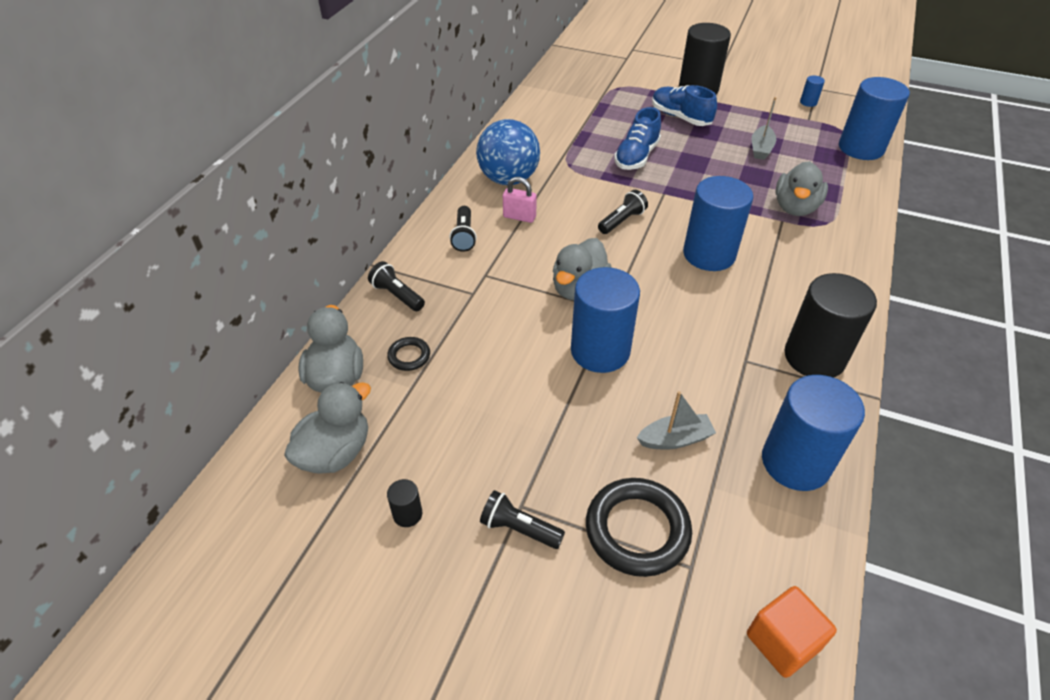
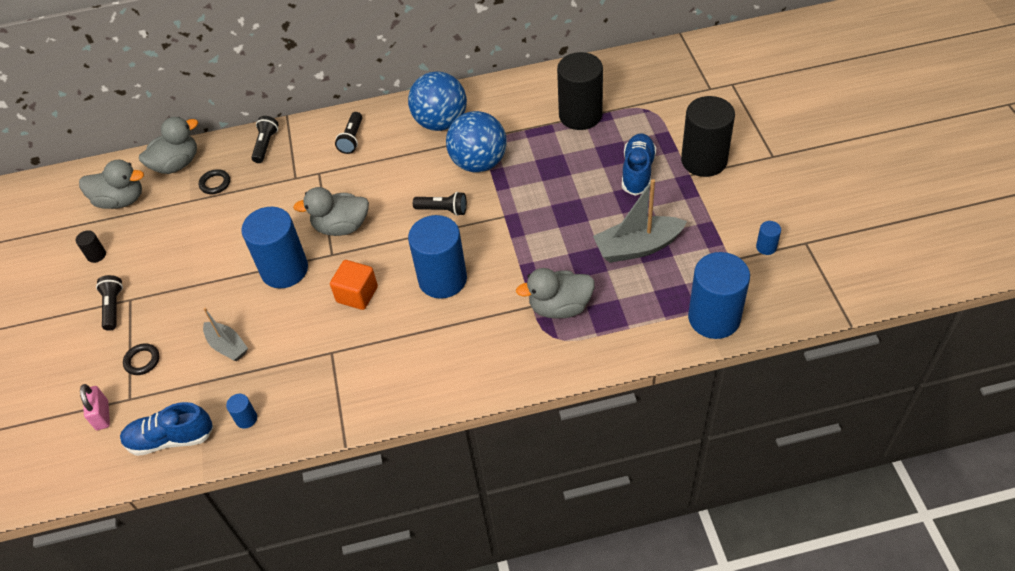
camera: 60 degrees right, 5 degrees up
black flashlight [450,206,477,252] -> black flashlight turned 45 degrees counterclockwise [335,112,362,154]
pink padlock [503,177,537,223] -> pink padlock moved to [80,384,110,430]
black ring [586,478,692,577] -> black ring [123,343,160,375], size x0.49
blue shoe [614,107,661,170] -> blue shoe moved to [120,402,214,456]
orange cube [747,586,837,678] -> orange cube moved to [330,260,378,310]
grey boat [752,97,776,160] -> grey boat [593,179,687,263], size x1.63
blue cylinder [762,375,865,491] -> blue cylinder [226,394,257,429], size x0.41
black cylinder [784,273,877,378] -> black cylinder moved to [557,52,603,130]
none -> blue ball [446,111,507,173]

